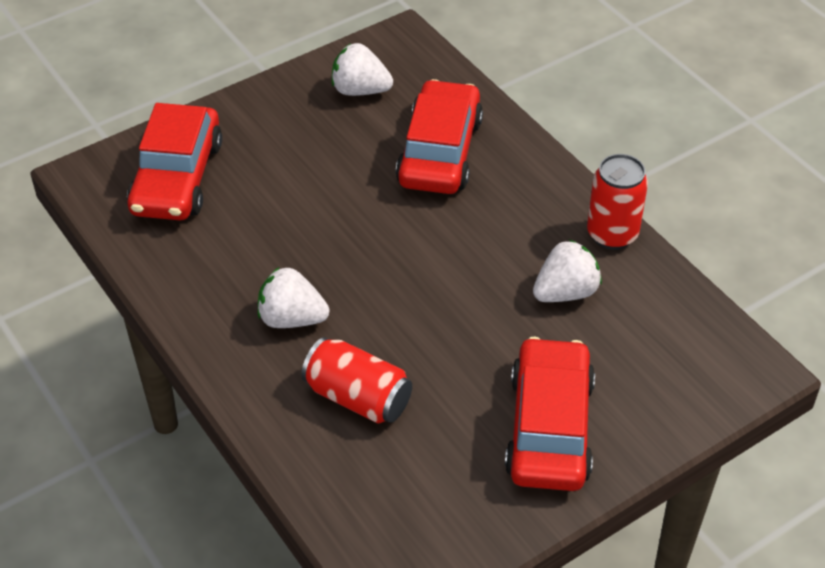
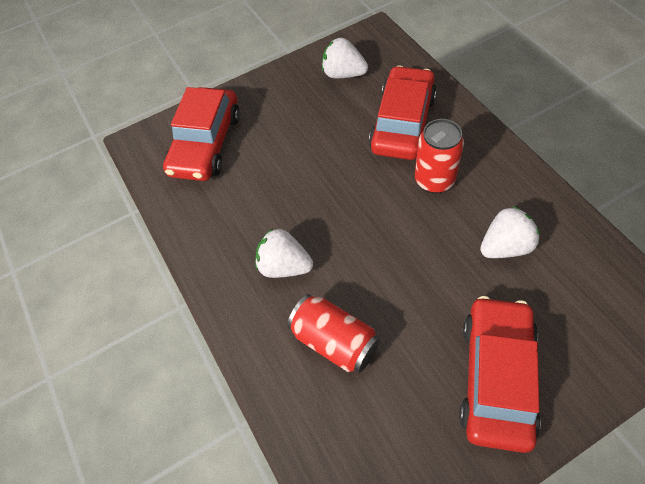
camera: 10 degrees right, 10 degrees up
red can [587,154,648,250] -> red can moved to [415,119,464,194]

